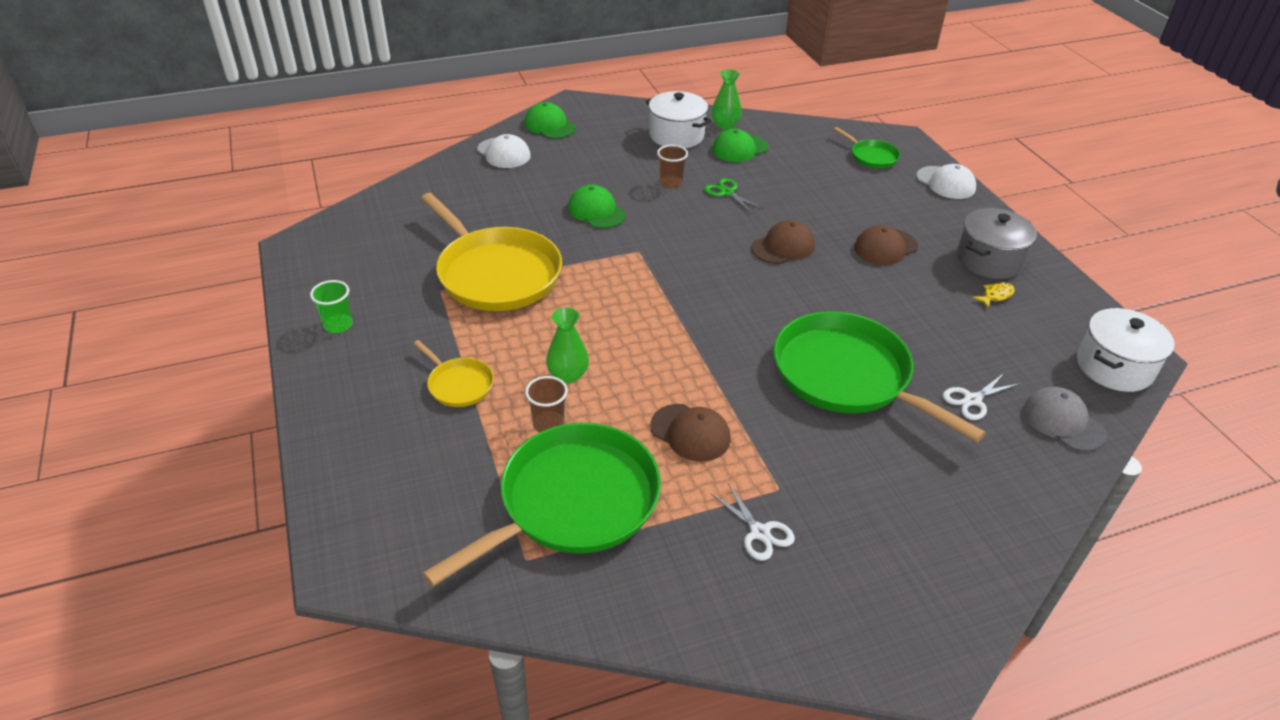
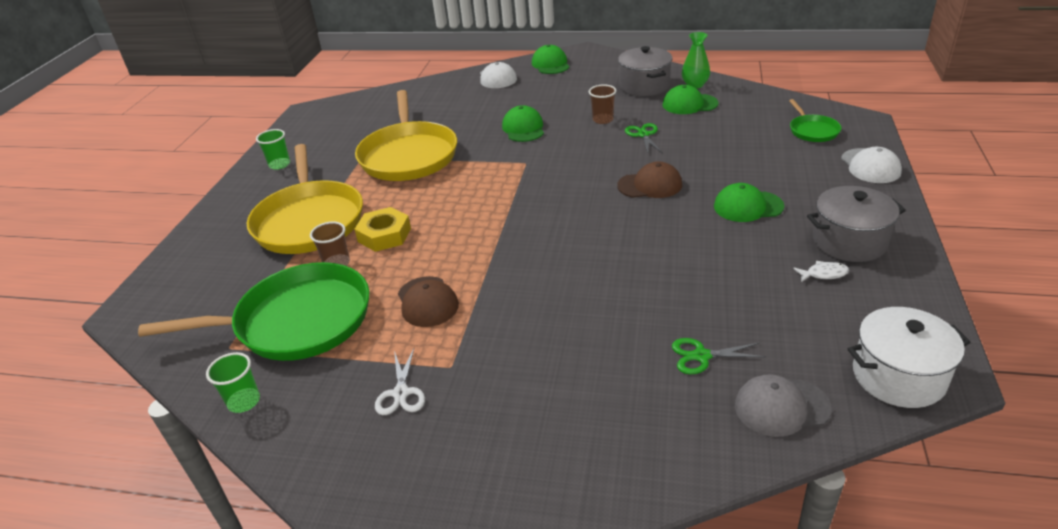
camera: 35 degrees right, 5 degrees down
yellow pan [413,340,494,407] -> yellow pan [247,144,363,254], size x2.15
green vase [546,307,589,384] -> yellow nut [354,207,411,252]
white pot [646,91,712,148] -> grey pot [618,46,672,96]
green pan [773,311,986,442] -> none
brown cap [854,225,918,265] -> green cap [714,183,784,222]
white scissors [943,373,1020,420] -> green scissors [672,338,766,374]
yellow fish [973,282,1015,308] -> white fish [793,261,849,282]
grey cap [1023,387,1107,451] -> grey cap turned 90 degrees counterclockwise [735,375,831,437]
none -> green cup [206,352,260,413]

